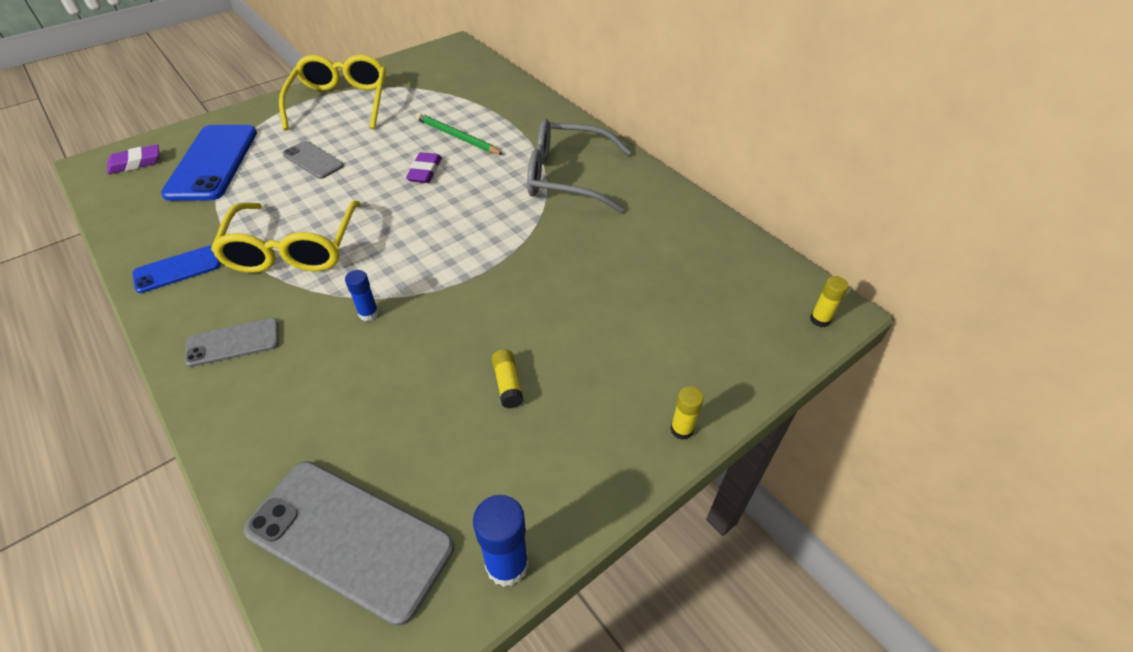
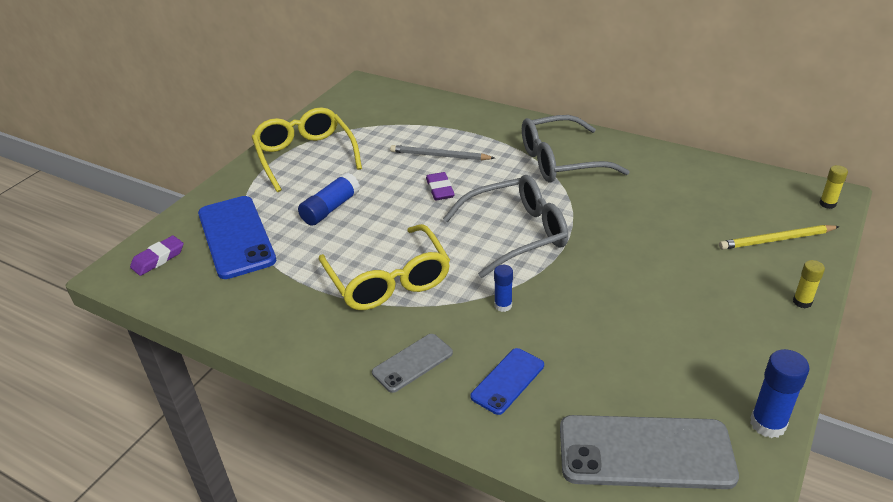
camera: 20 degrees left, 10 degrees down
blue phone [133,245,221,293] -> blue phone moved to [470,348,544,415]
grey phone [283,141,344,179] -> blue glue stick [298,173,360,226]
green pencil [415,113,503,154] -> grey pencil [390,145,495,160]
yellow glue stick [492,349,524,408] -> none
none -> grey glasses [443,175,568,278]
none -> yellow pencil [719,225,840,250]

